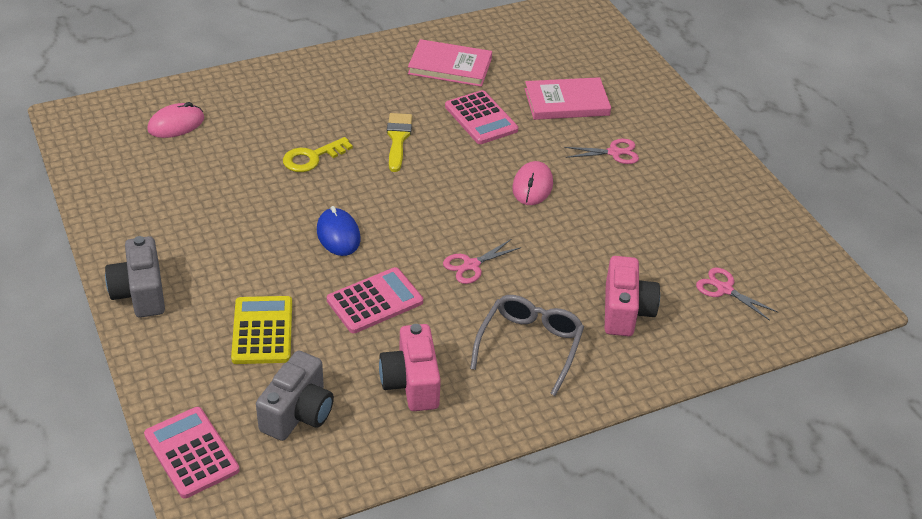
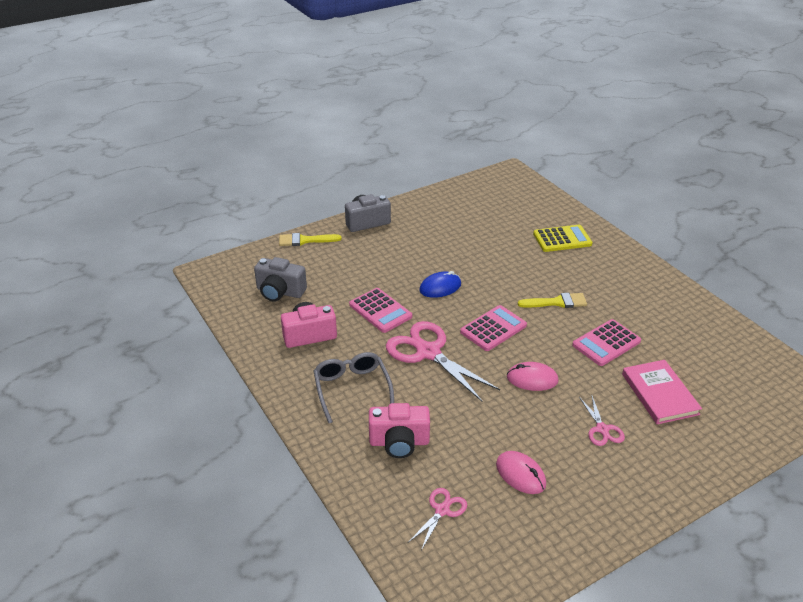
camera: 85 degrees right, 5 degrees down
pink calculator [144,407,240,498] -> pink calculator moved to [460,305,527,351]
pink mouse [147,102,204,138] -> pink mouse moved to [496,451,546,494]
yellow calculator [231,296,292,364] -> yellow calculator moved to [533,225,593,252]
yellow key [283,137,353,172] -> none
pink book [408,39,492,87] -> none
pink scissors [443,239,521,284] -> pink scissors [386,321,500,401], size x2.01
grey glasses [470,295,584,396] -> grey glasses turned 120 degrees counterclockwise [314,352,394,423]
none -> yellow brush [279,233,342,246]

